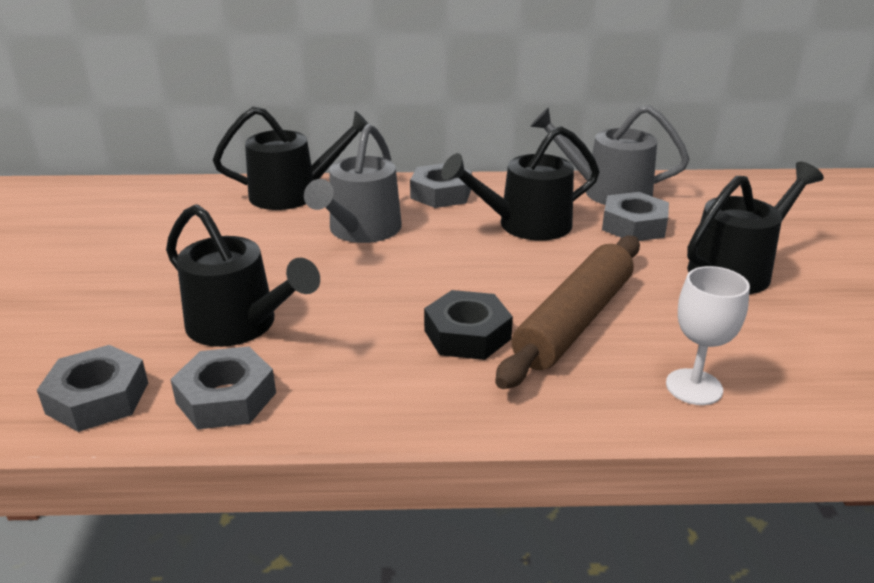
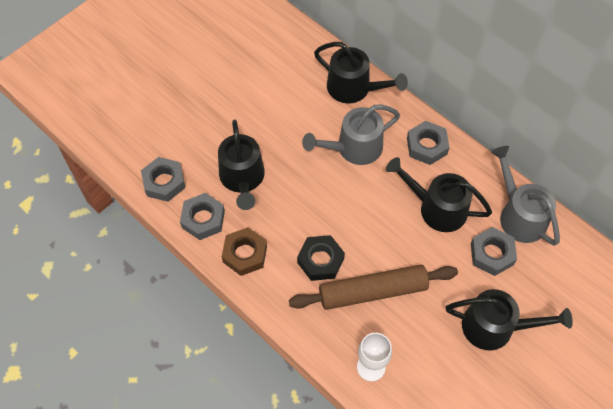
camera: 45 degrees right, 30 degrees up
none -> brown nut [222,227,267,276]

